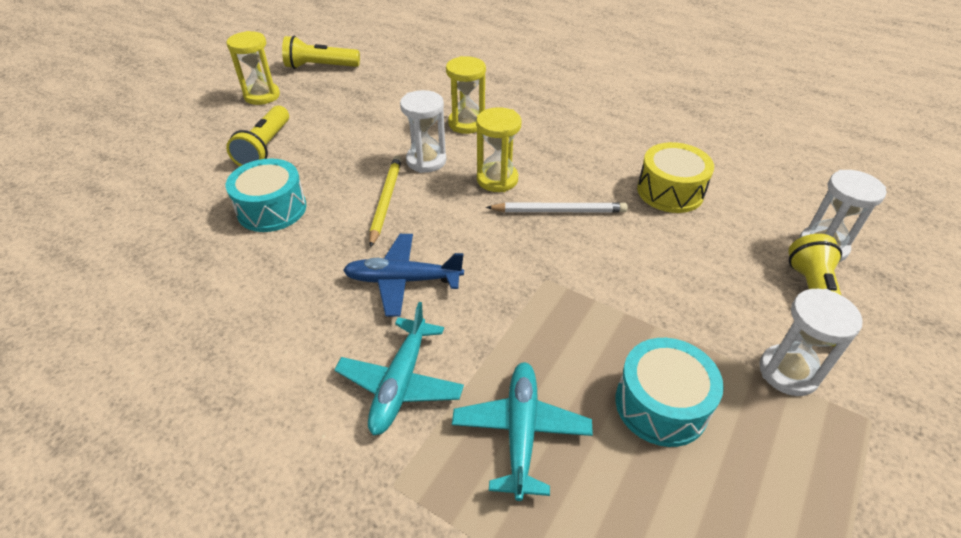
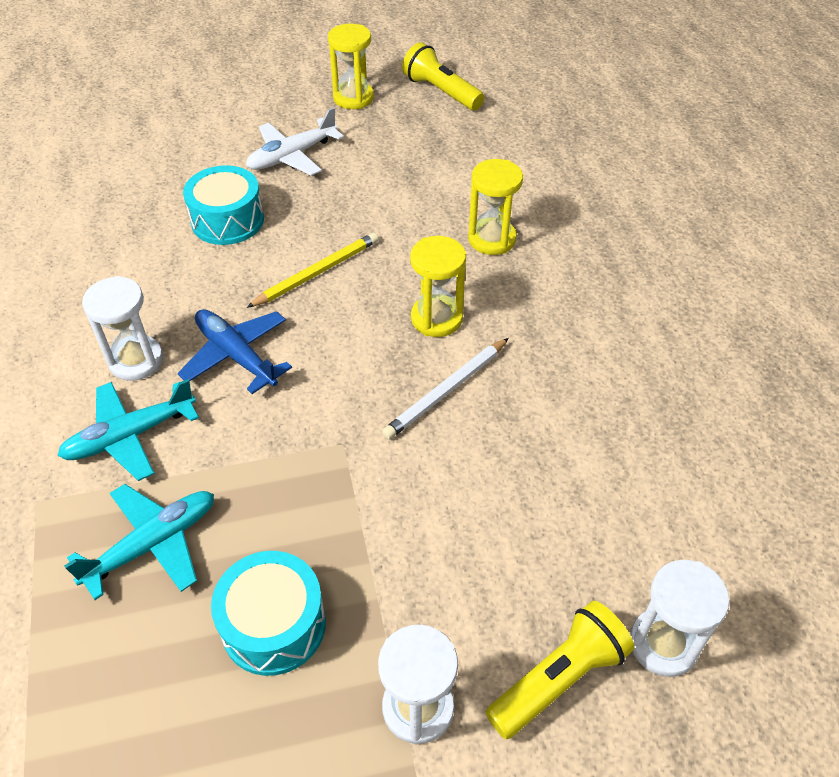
camera: 45 degrees right, 5 degrees up
yellow flashlight [226,106,289,166] -> white plane [246,107,344,176]
white hourglass [400,90,446,173] -> white hourglass moved to [82,276,163,381]
white pencil [486,202,628,213] -> white pencil turned 90 degrees clockwise [382,338,509,440]
yellow drum [637,142,714,213] -> none

